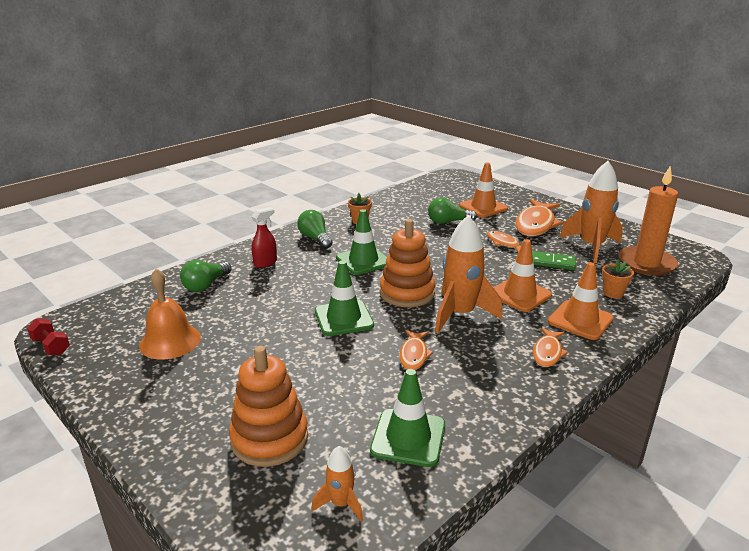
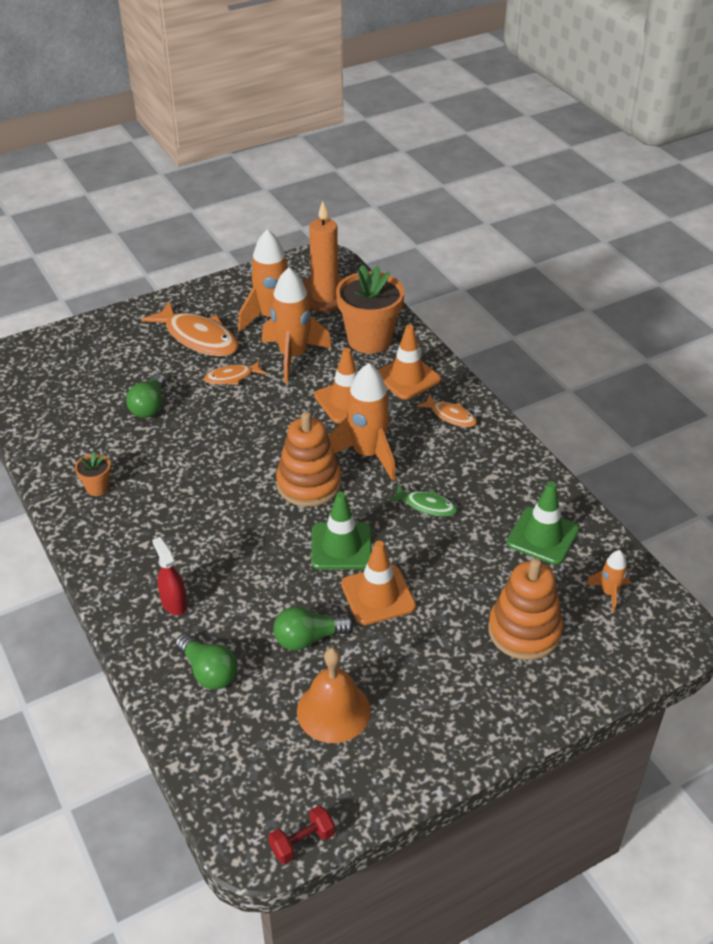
camera: 75 degrees left, 15 degrees up
green light bulb [297,210,332,249] -> green light bulb moved to [273,606,354,650]
green traffic cone [336,209,387,275] -> none
orange fish [399,330,434,370] -> green fish [388,485,458,517]
orange traffic cone [459,163,508,217] -> orange traffic cone moved to [341,541,416,625]
green domino [532,251,576,270] -> orange rocket [262,267,332,383]
orange flower pot [602,259,634,298] -> orange flower pot [336,265,405,354], size x2.21

